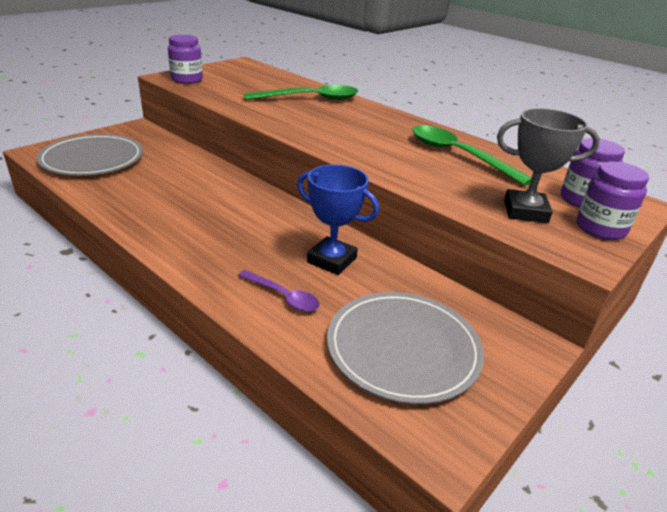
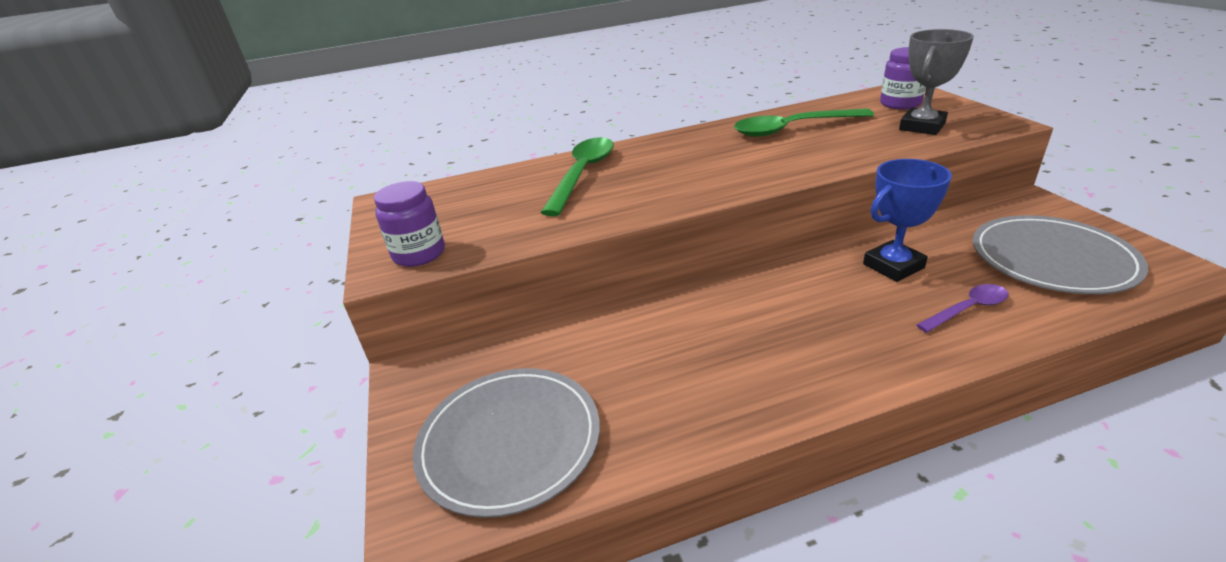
camera: 55 degrees left, 0 degrees up
purple jar [577,161,649,240] -> none

